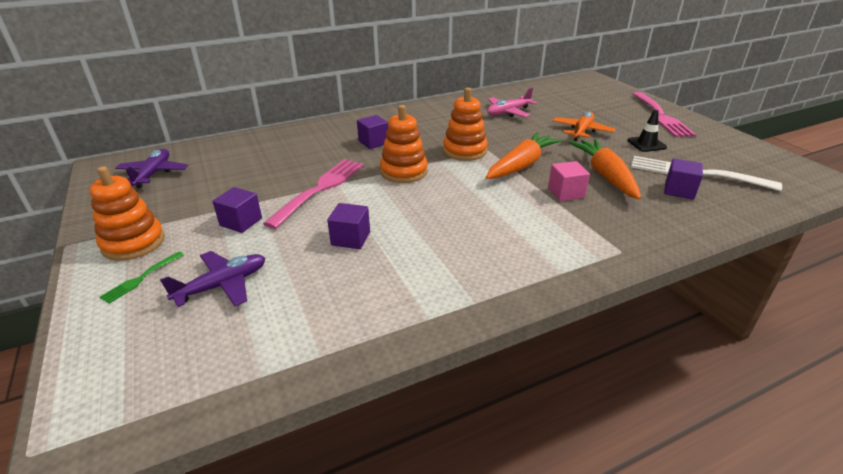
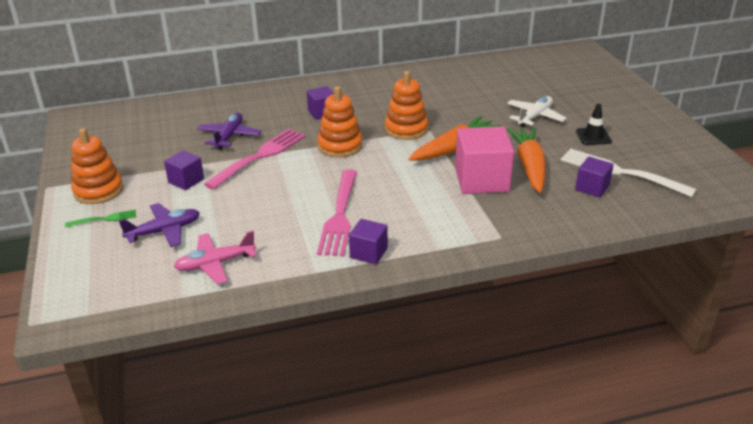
camera: 10 degrees right, 0 degrees up
green fork [100,252,184,304] -> green fork turned 150 degrees counterclockwise [65,210,136,228]
purple plane [115,149,188,188] -> purple plane moved to [197,113,262,150]
purple cube [327,203,370,249] -> purple cube moved to [349,219,388,264]
pink plane [487,88,537,117] -> pink plane moved to [174,231,257,284]
pink cube [548,161,590,201] -> pink cube [455,127,514,194], size x1.84
orange plane [552,112,616,141] -> white plane [507,96,567,127]
pink fork [632,92,696,137] -> pink fork moved to [317,169,357,256]

